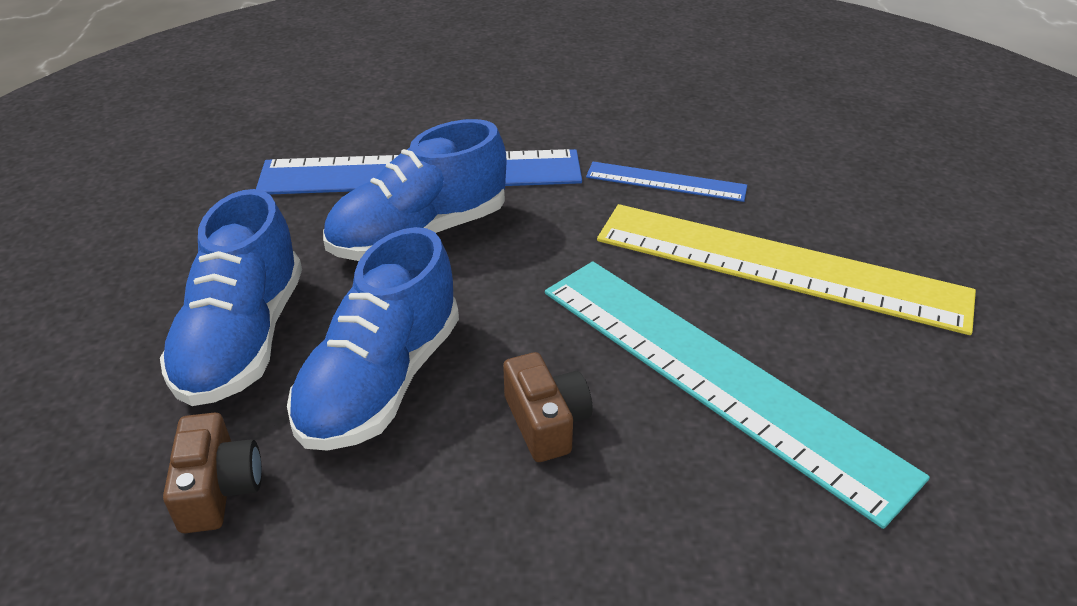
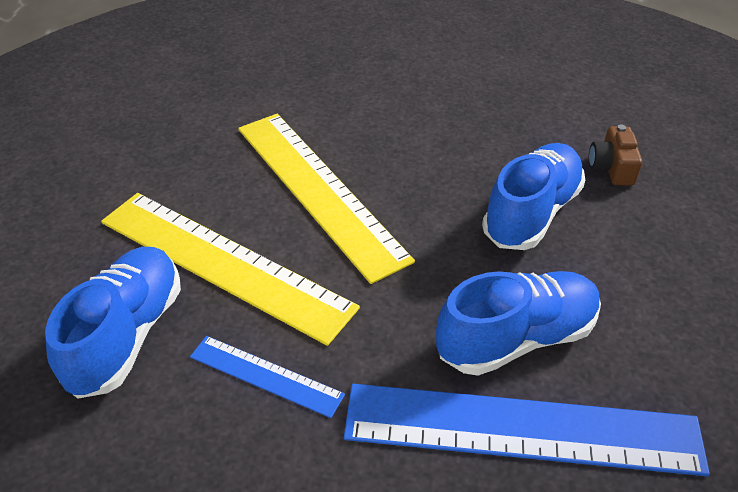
camera: 170 degrees left, 5 degrees up
blue shoe [160,189,302,406] -> blue shoe moved to [45,247,181,399]
brown camera [503,352,592,462] -> none
turquoise ruler [545,262,930,529] -> yellow ruler [238,114,415,284]

